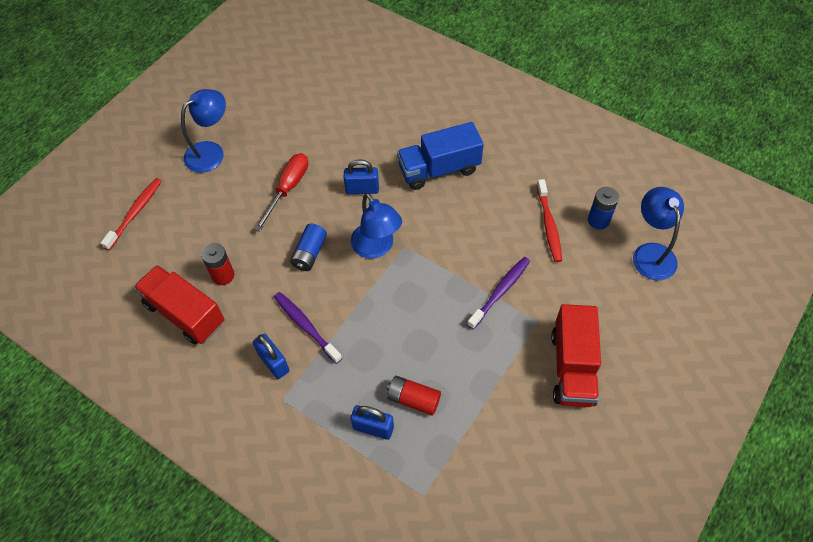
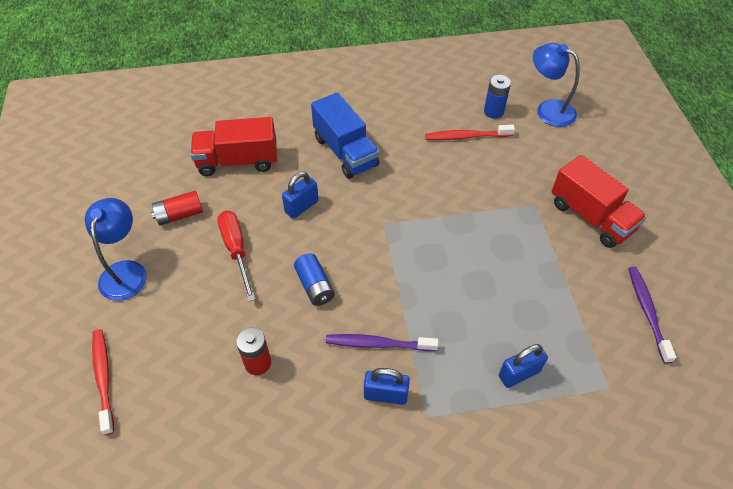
camera: 45 degrees left, 5 degrees down
red truck [134,265,225,345] -> red truck moved to [190,117,277,176]
blue lamp [351,193,402,259] -> none
red battery [387,376,441,415] -> red battery moved to [151,191,203,225]
blue truck [397,122,484,190] -> blue truck turned 60 degrees counterclockwise [311,92,379,179]
purple toothbrush [467,257,530,329] -> purple toothbrush moved to [628,266,676,364]
red toothbrush [537,179,562,262] -> red toothbrush turned 135 degrees clockwise [425,125,515,140]

